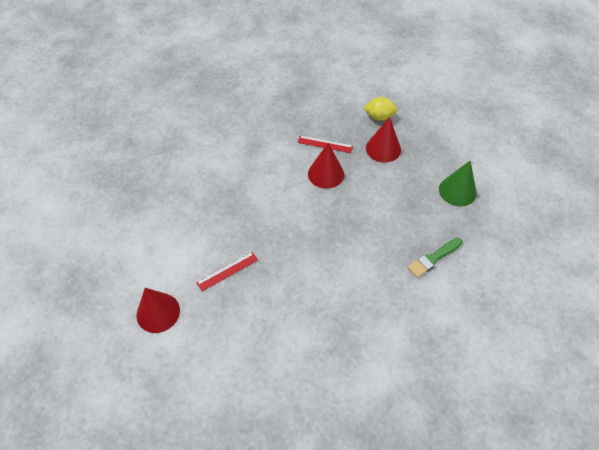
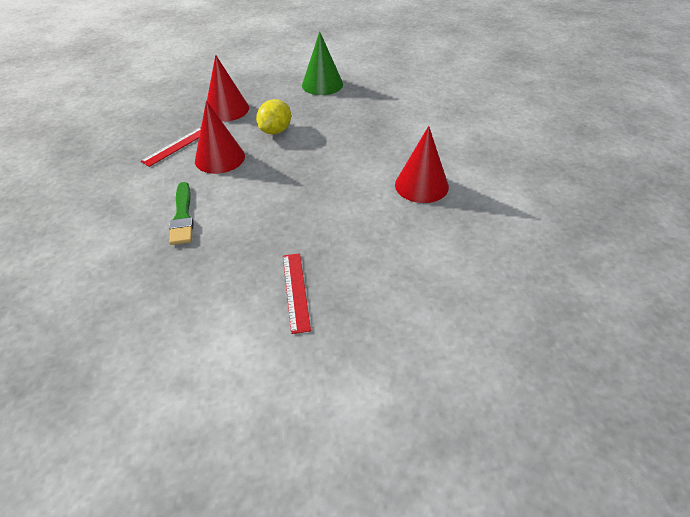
camera: 65 degrees left, 10 degrees down
red cone [136,288,180,333] -> red cone moved to [395,126,449,203]
yellow lemon [364,97,397,121] -> yellow lemon moved to [256,99,291,134]
green brush [407,238,462,278] -> green brush moved to [169,182,193,245]

